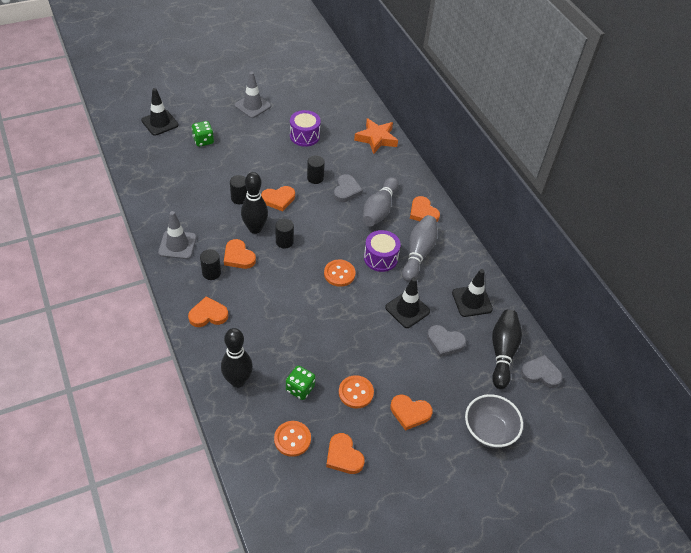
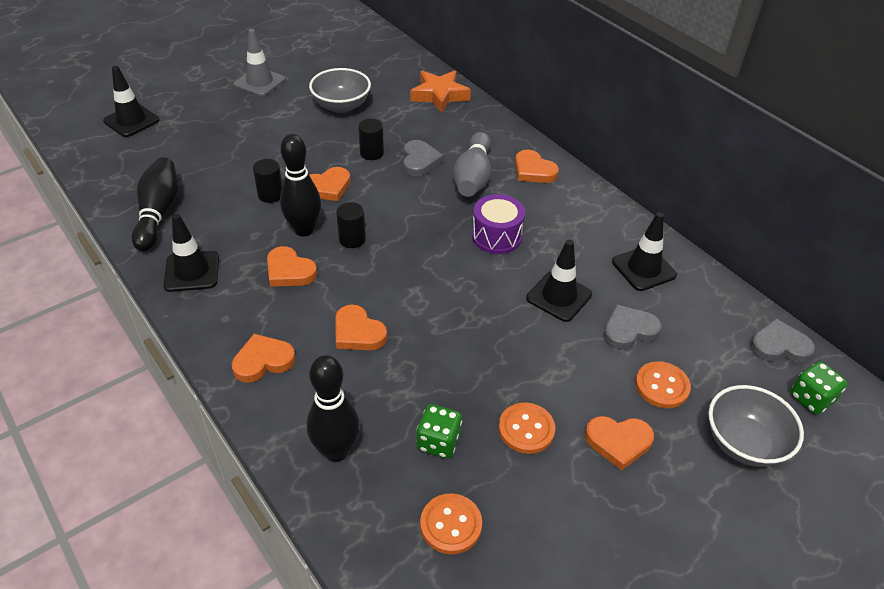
camera: 10 degrees left, 5 degrees down
grey traffic cone [158,211,197,259] -> black traffic cone [163,214,219,292]
green dice [192,121,214,147] -> green dice moved to [790,361,847,415]
black cylinder [200,249,221,280] -> none
purple drum [290,110,321,147] -> grey bowl [309,68,371,113]
orange button [324,260,356,287] -> orange button moved to [635,361,691,408]
orange heart [326,433,365,474] -> orange heart moved to [335,305,387,350]
grey bowling pin [402,215,437,282] -> none
grey heart [427,325,466,357] -> grey heart turned 150 degrees clockwise [604,304,661,350]
black bowling pin [492,309,522,389] -> black bowling pin moved to [131,157,179,251]

